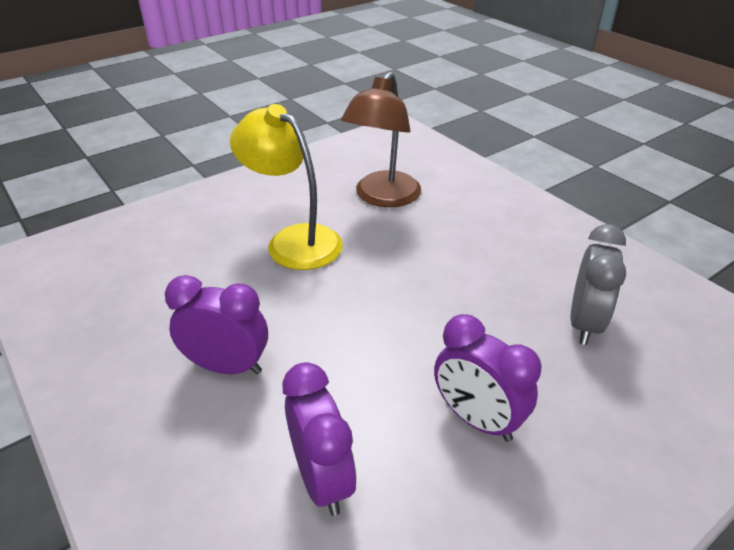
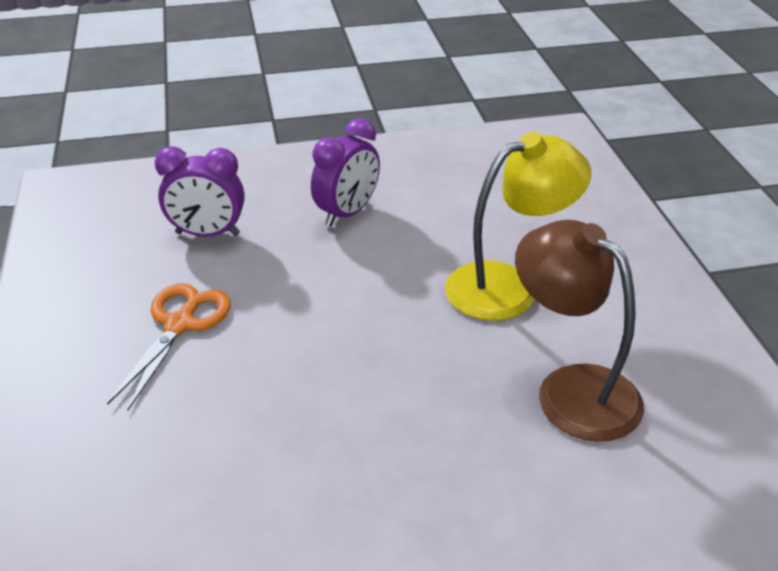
camera: 115 degrees right, 0 degrees up
purple clock [434,314,542,442] -> orange scissors [107,283,231,411]
grey clock [571,224,626,345] -> none

